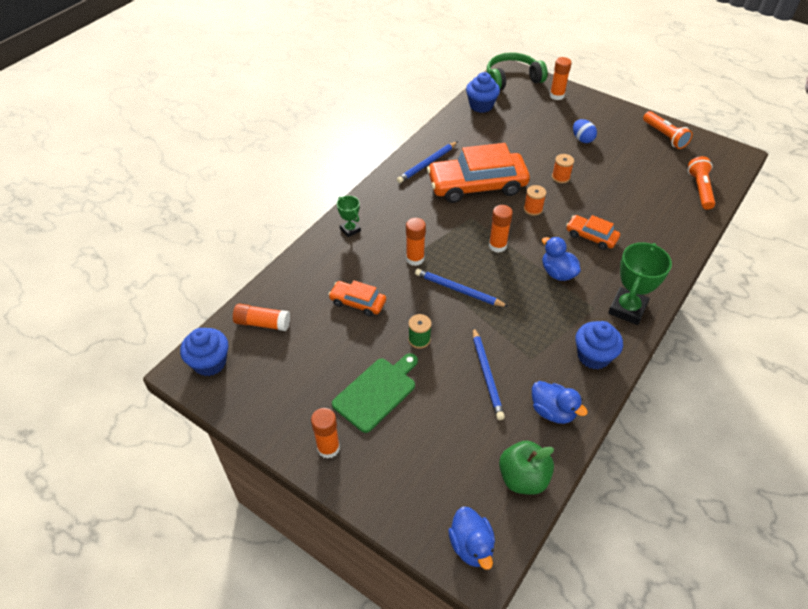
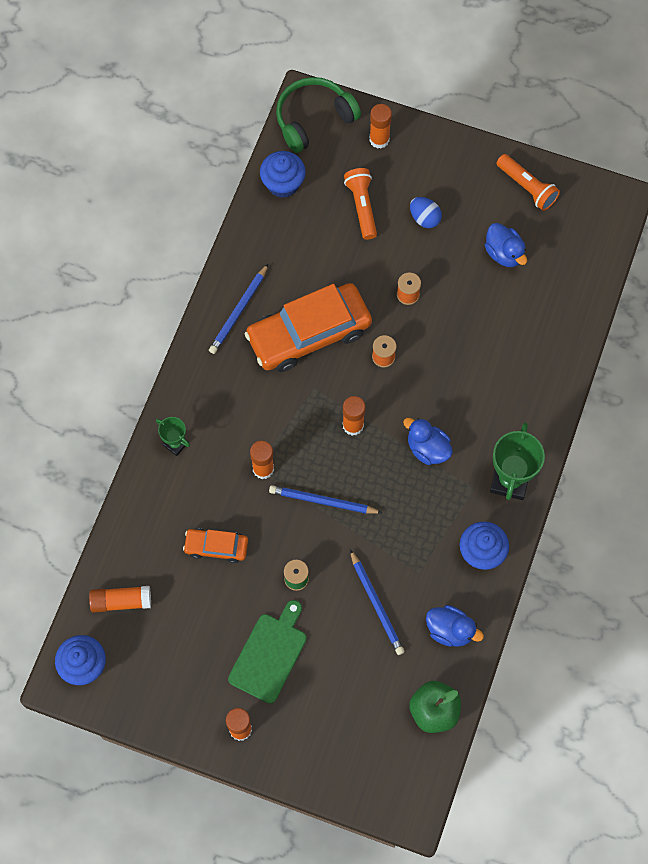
camera: 15 degrees left, 20 degrees up
blue duck [448,506,495,570] -> blue duck moved to [485,223,527,267]
orange car [566,215,620,250] -> none
orange flashlight [688,156,715,210] -> orange flashlight moved to [344,168,377,240]

